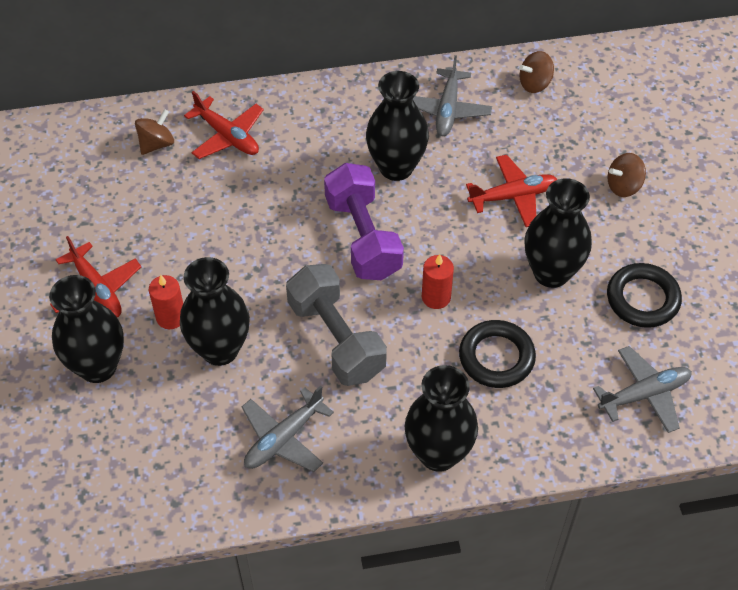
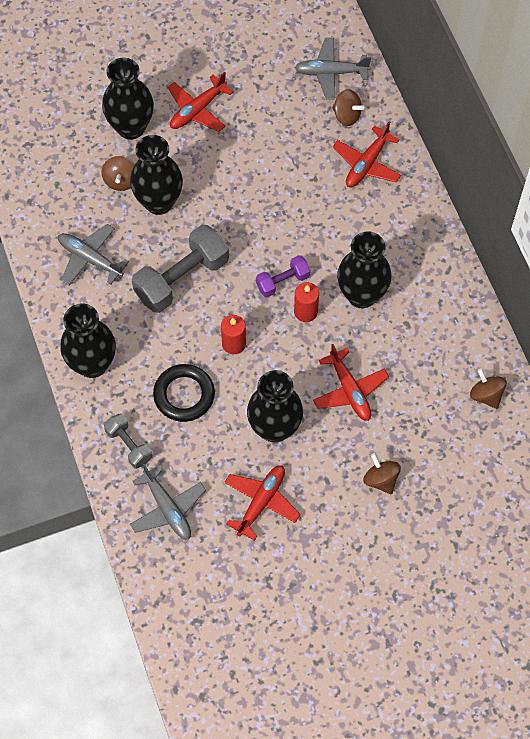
camera: 80 degrees right, 10 degrees up
red candle [149,275,183,329] -> red candle moved to [294,282,319,322]
purple dumbbell [324,163,404,280] -> purple dumbbell [256,255,310,297], size x0.54
grey plane [413,55,492,136] -> grey plane moved to [295,38,371,100]
black ring [607,263,682,328] -> red plane [224,465,301,541]
none -> brown spinning top [101,156,135,191]
none -> grey dumbbell [104,414,152,469]

